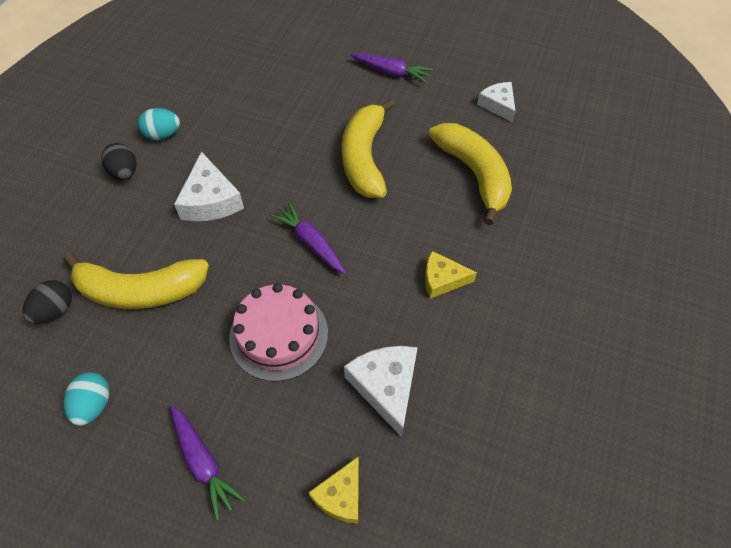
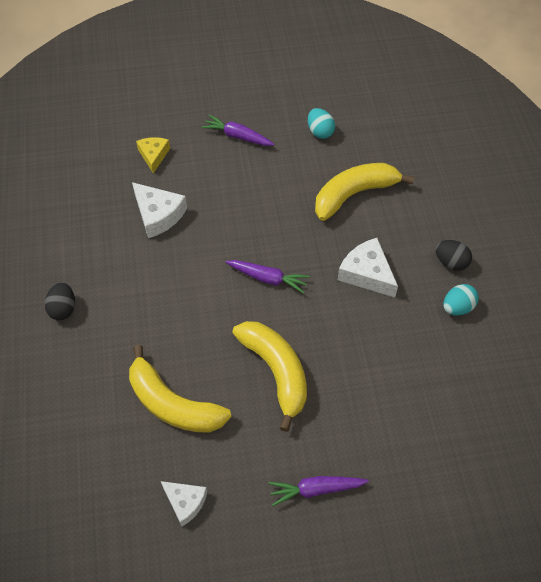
camera: 150 degrees right, 0 degrees up
black egg [22,280,72,324] -> black egg moved to [45,282,75,320]
pink cake [229,283,328,381] -> none
yellow cheese [425,251,477,299] -> none

